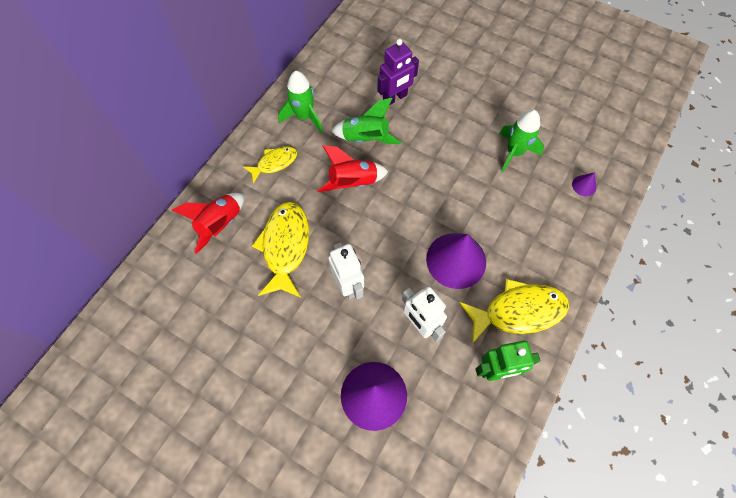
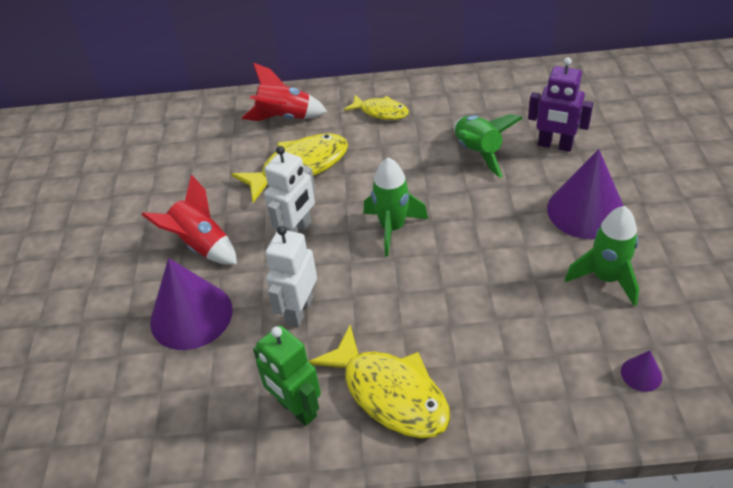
camera: 60 degrees right, 20 degrees down
green rocket [278,71,323,133] -> green rocket moved to [363,157,428,257]
red rocket [317,145,388,192] -> red rocket moved to [141,174,237,265]
purple cone [426,233,486,289] -> purple cone moved to [547,149,624,239]

